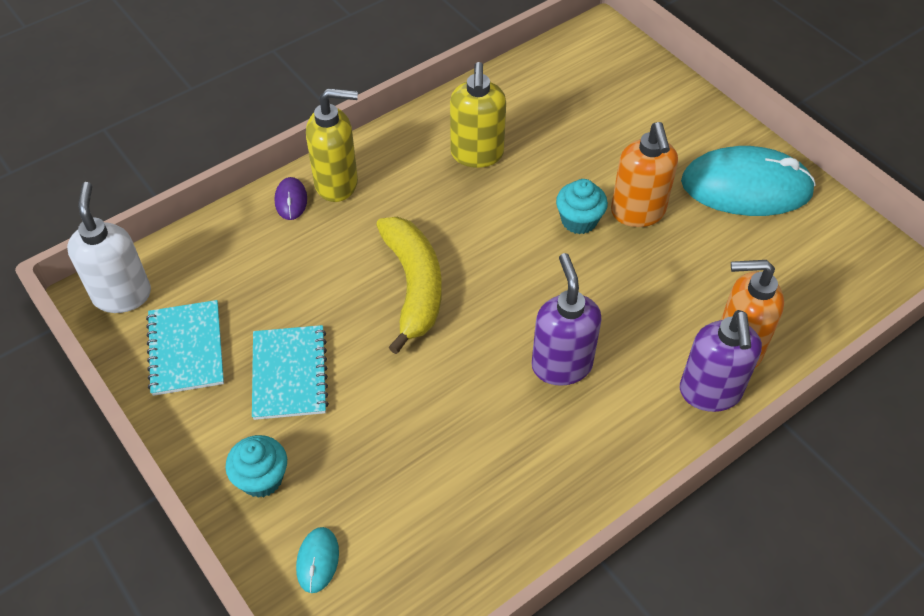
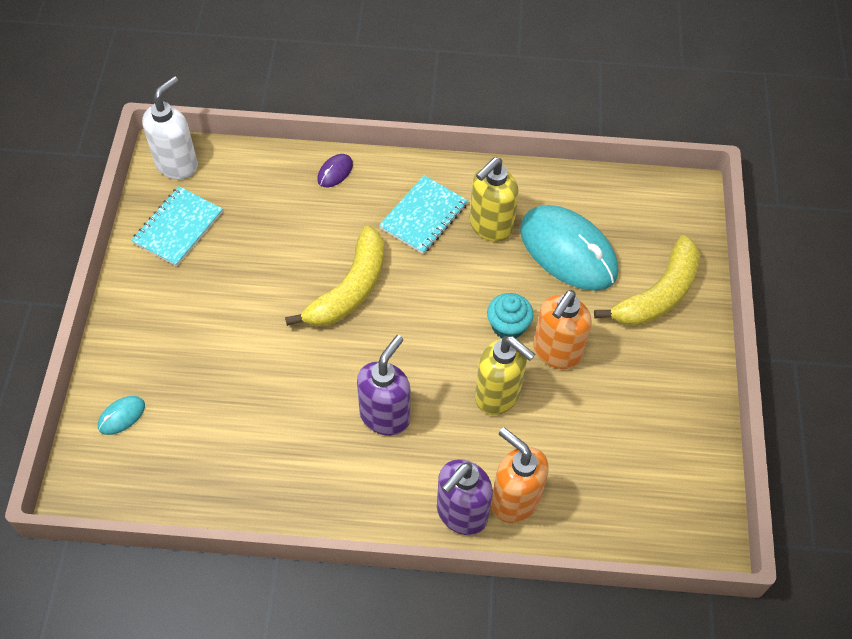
camera: 40 degrees right, 5 degrees up
turquoise cupcake [225,435,287,498] -> none
turquoise notebook [252,325,329,420] -> turquoise notebook moved to [379,175,468,254]
yellow soap dispenser [306,88,358,202] -> yellow soap dispenser moved to [475,336,535,415]
turquoise mouse [681,146,816,216] -> turquoise mouse moved to [520,205,618,291]
none -> yellow banana [594,235,700,326]

